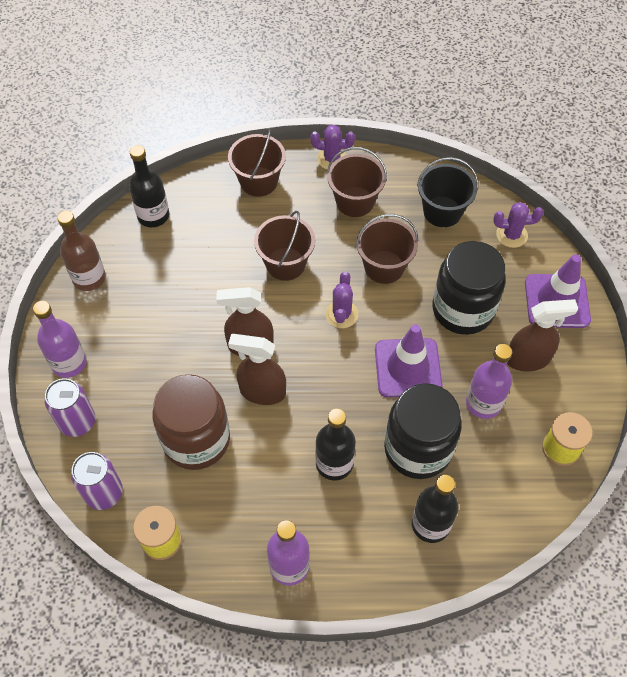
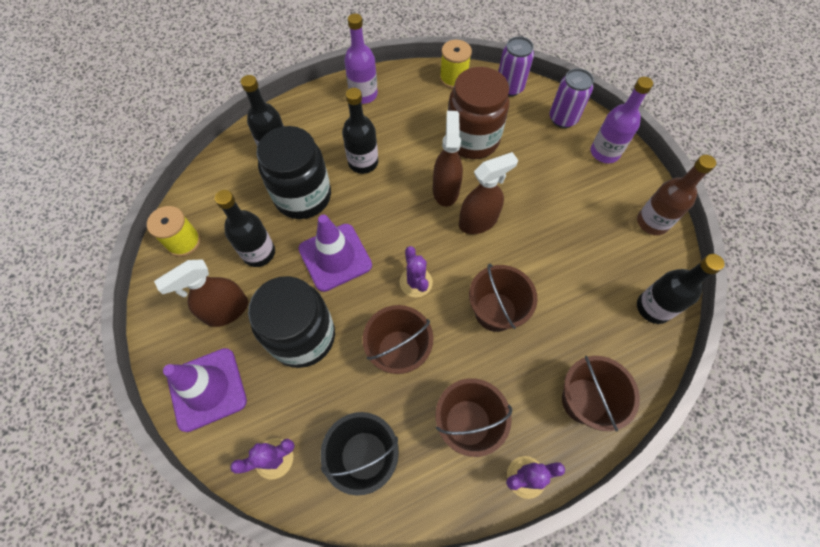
camera: 155 degrees right, 5 degrees up
brown spray bottle [228,334,286,405] -> brown spray bottle turned 75 degrees counterclockwise [433,111,463,207]
purple bottle [466,344,512,419] -> black bottle [215,190,275,267]

